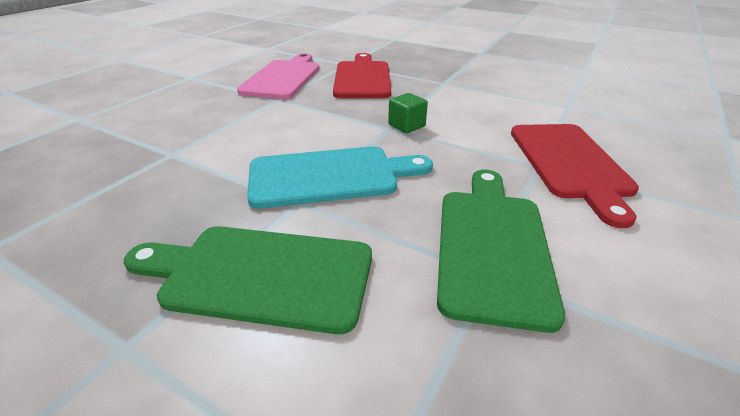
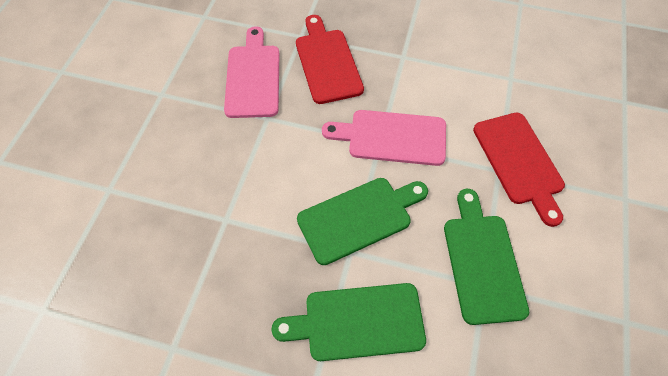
camera: 15 degrees left, 25 degrees up
turquoise cutting board [247,146,433,209] -> green cutting board [297,178,428,265]
green cube [388,93,428,133] -> pink cutting board [322,110,446,166]

